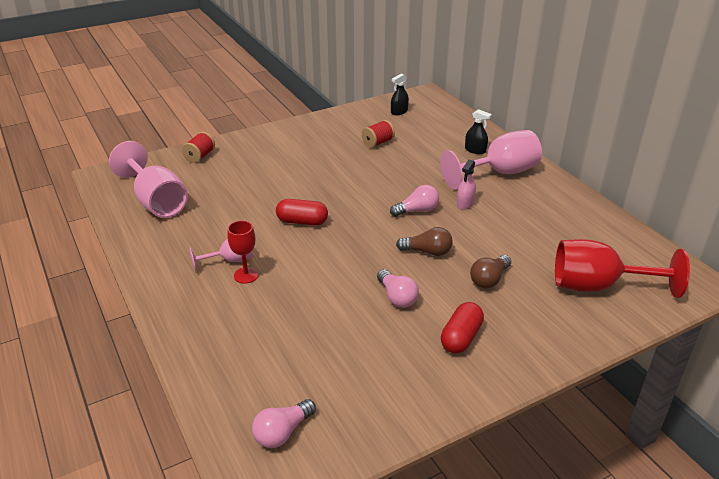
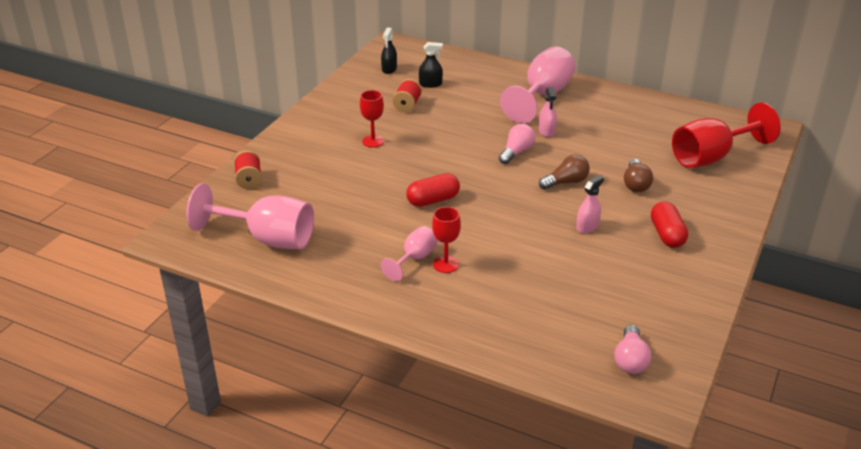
camera: 35 degrees left, 0 degrees up
pink light bulb [377,269,419,308] -> pink spray bottle [576,175,604,234]
black spray bottle [465,109,492,154] -> black spray bottle moved to [419,42,443,88]
none -> red goblet [360,90,384,147]

